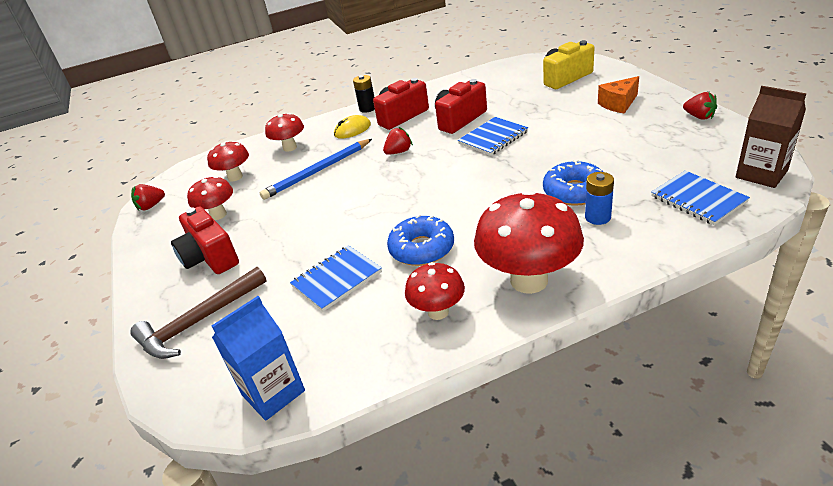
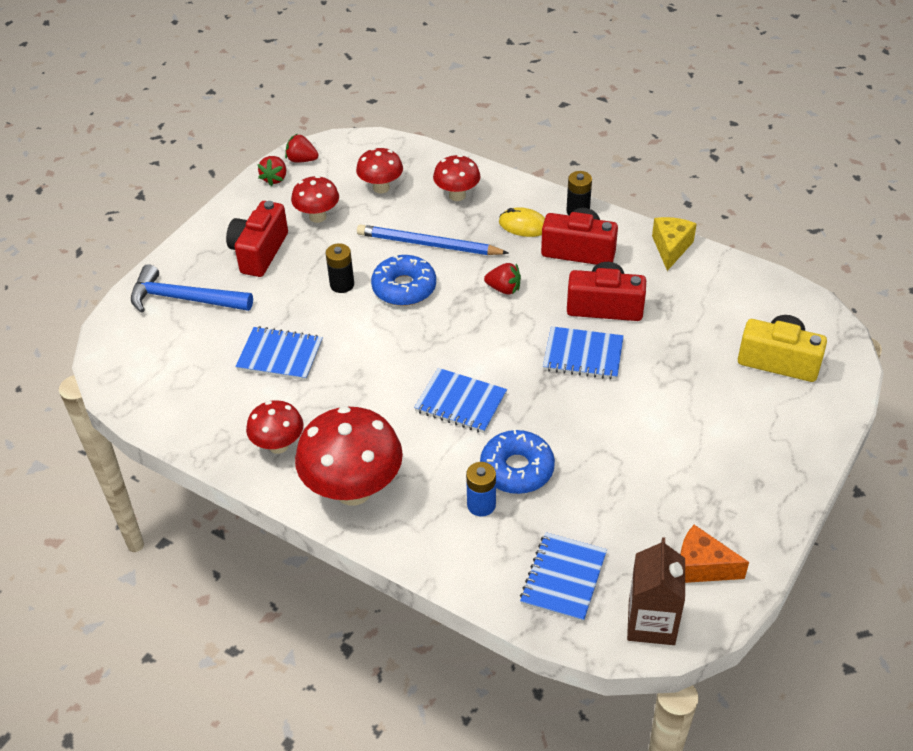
camera: 50 degrees right, 10 degrees up
brown hammer [130,267,267,359] -> blue hammer [131,264,253,313]
blue carton [212,296,305,421] -> none
blue donut [387,214,454,266] -> blue donut moved to [371,254,436,306]
orange cheese [598,76,639,114] -> orange cheese moved to [680,525,749,583]
red strawberry [683,92,717,120] -> red strawberry moved to [257,156,286,186]
none -> black battery [326,243,354,293]
none -> blue notebook [414,368,507,433]
none -> yellow cheese [652,217,697,271]

